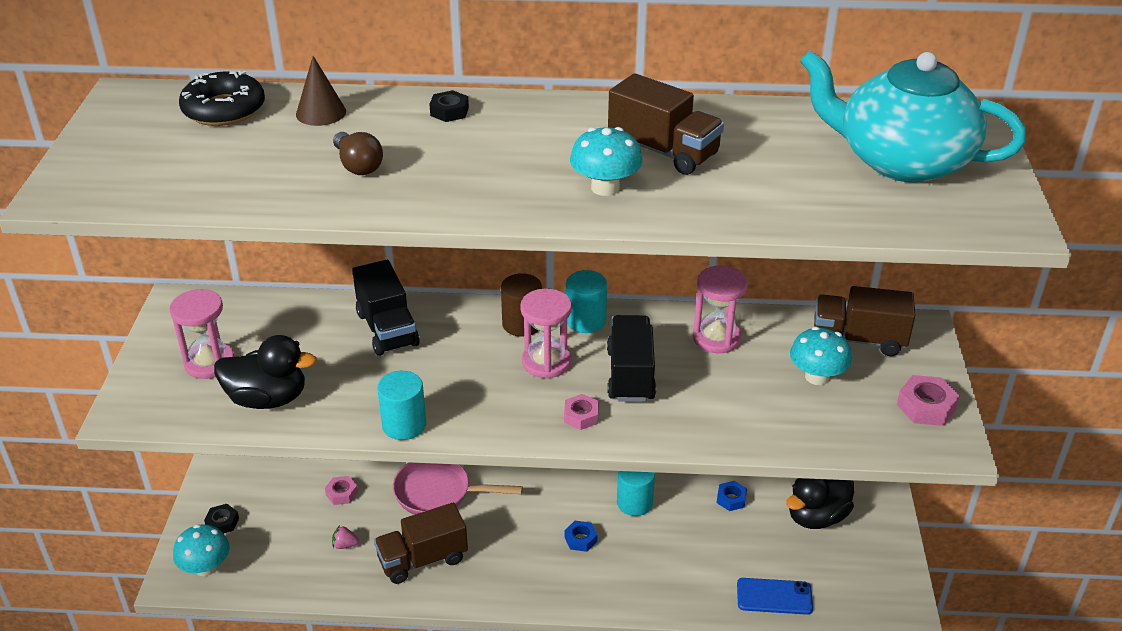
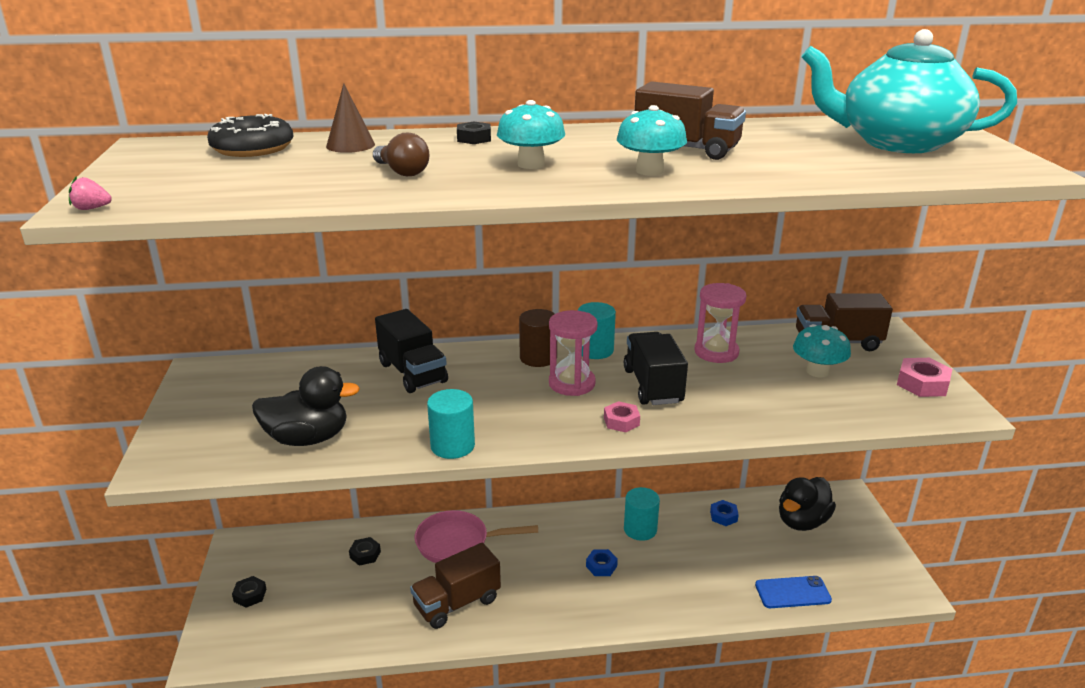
camera: 10 degrees left, 10 degrees down
pink hourglass [169,289,234,379] -> none
turquoise mushroom [173,524,230,576] -> turquoise mushroom moved to [497,100,565,169]
pink nut [325,476,358,505] -> black nut [349,537,381,566]
pink strawberry [332,525,359,549] -> pink strawberry moved to [69,176,112,210]

